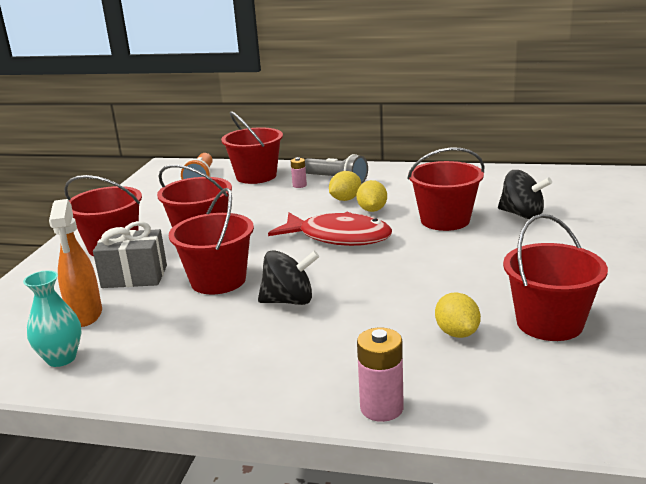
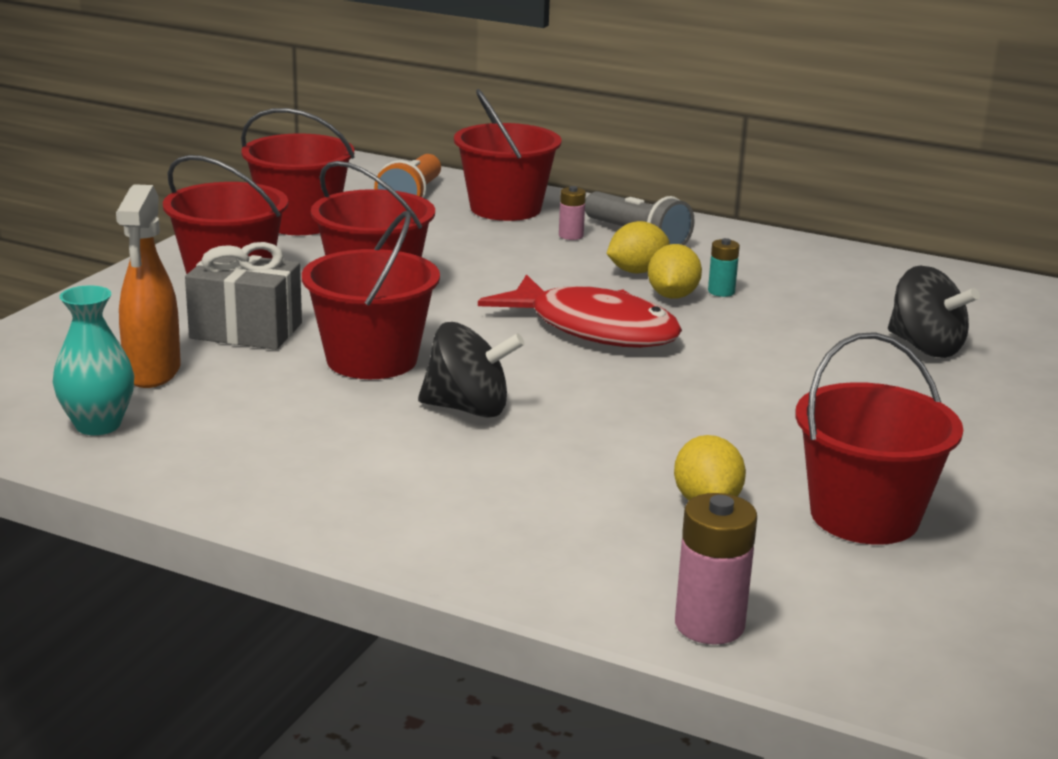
camera: 10 degrees right, 0 degrees up
pink battery [357,328,404,422] -> pink battery moved to [675,493,757,645]
red bucket [407,148,484,231] -> red bucket moved to [241,108,355,235]
none -> turquoise battery [708,238,740,297]

